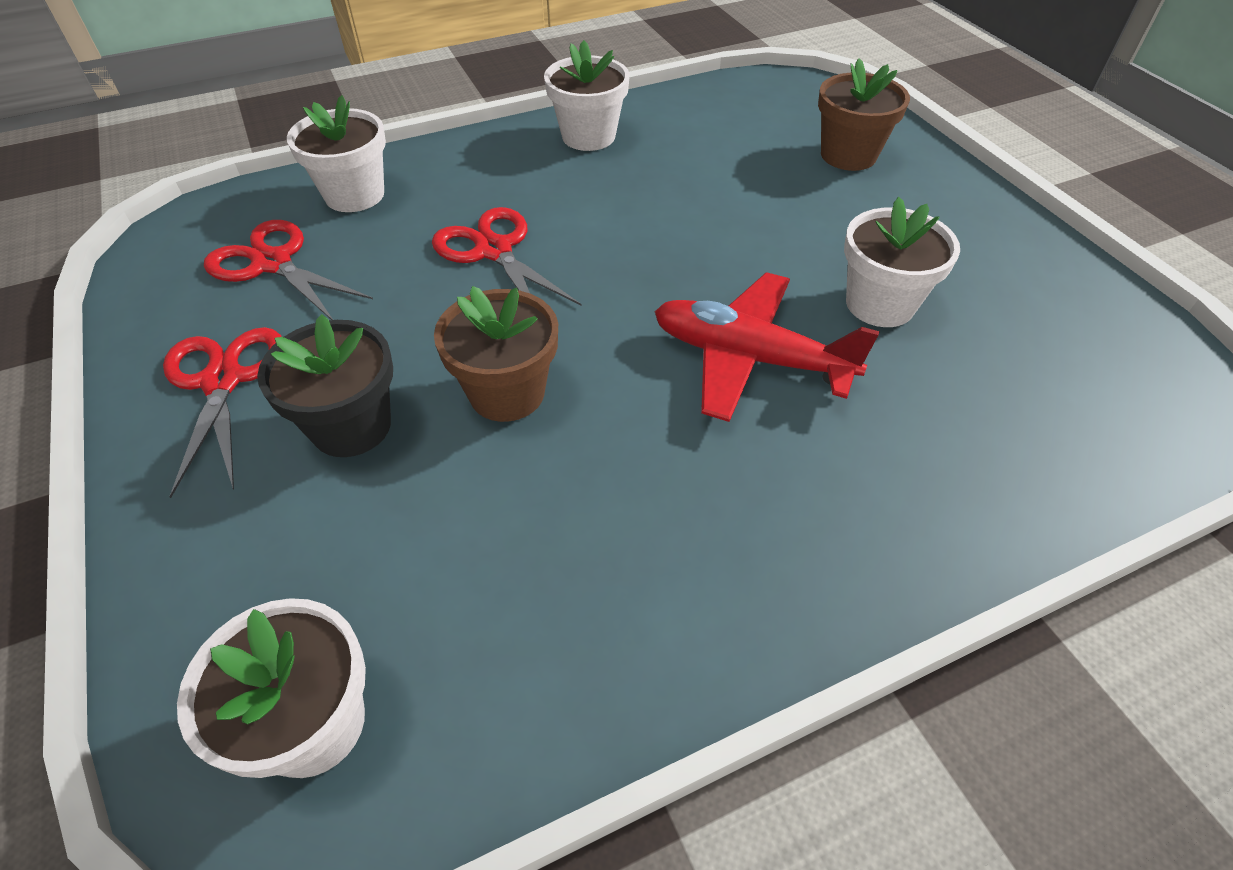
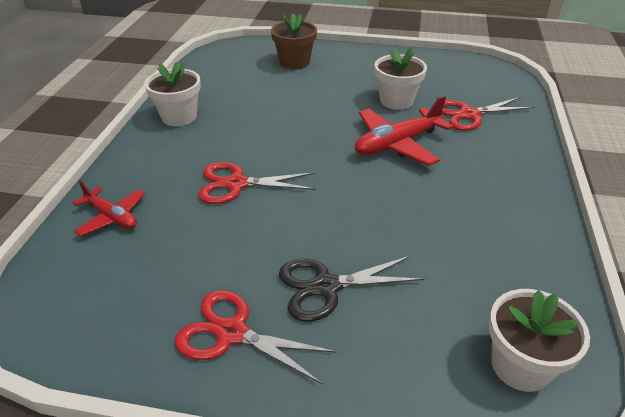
camera: 55 degrees left, 10 degrees down
red scissors [204,220,373,320] -> red scissors moved to [442,97,534,131]
black flower pot [257,314,393,457] -> black scissors [279,256,425,322]
white flower pot [287,95,386,212] -> red plane [73,181,145,236]
brown flower pot [434,286,558,422] -> none

